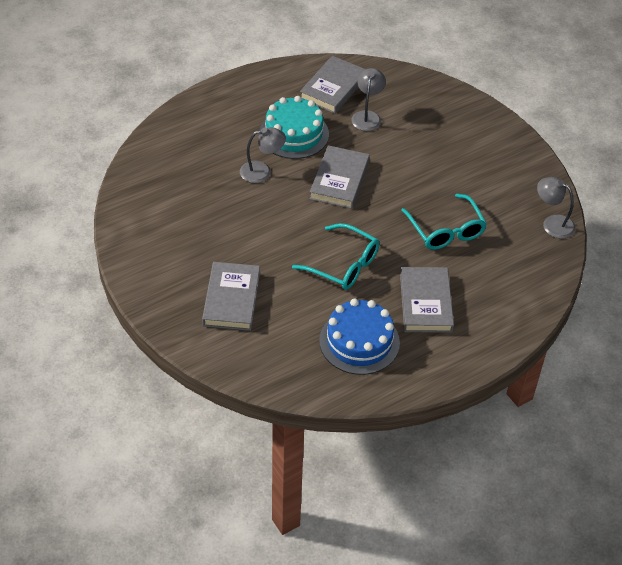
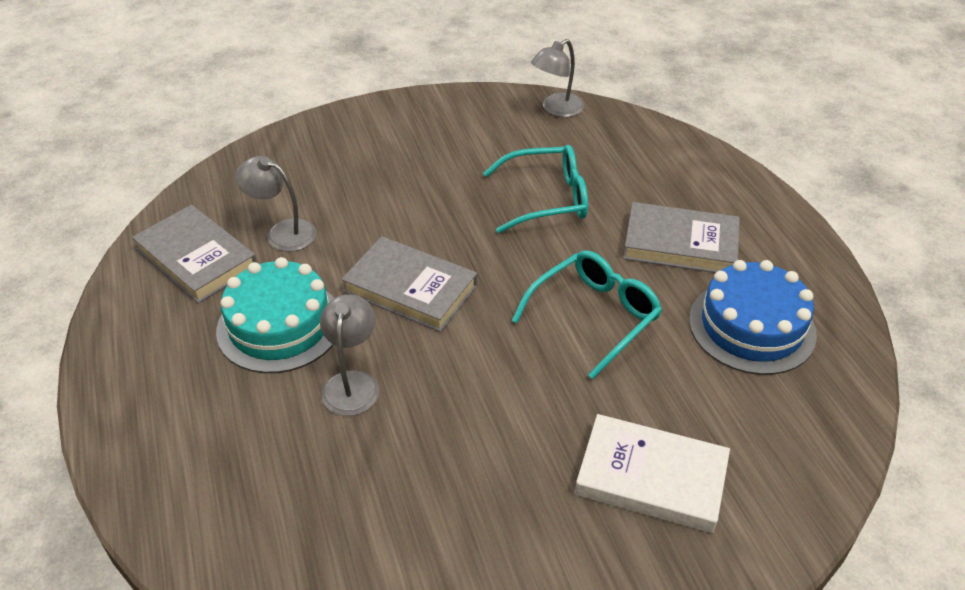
camera: 75 degrees left, 5 degrees down
grey book [202,262,260,331] -> white book [575,414,730,533]

